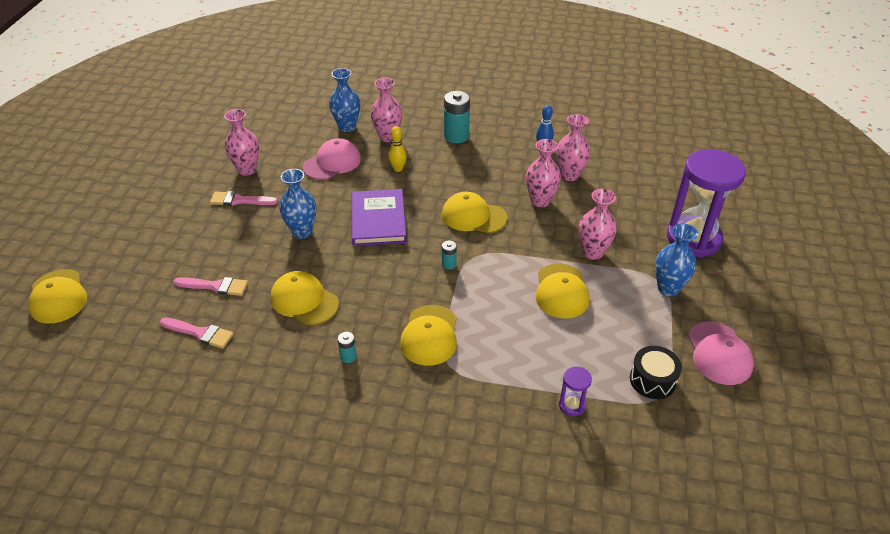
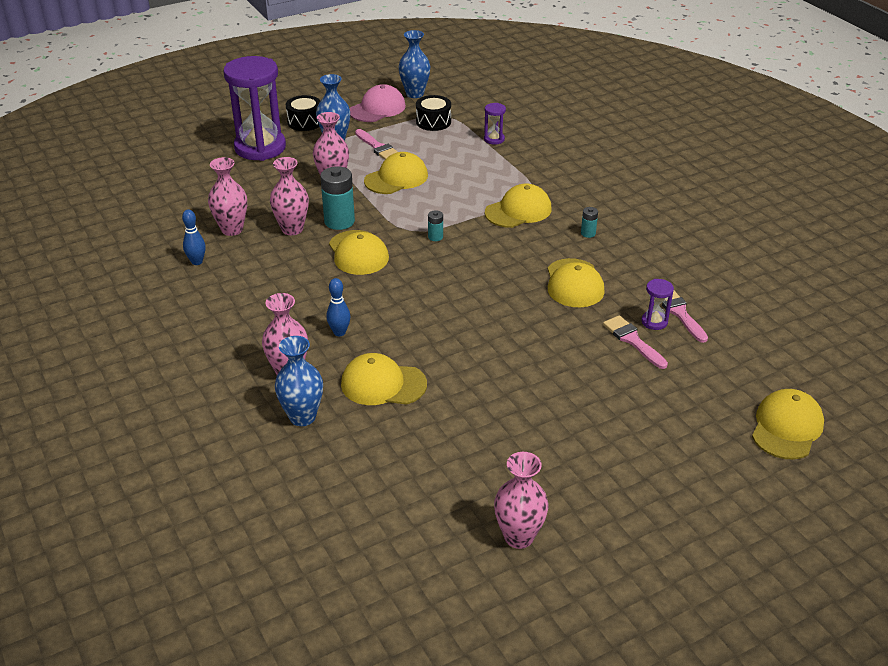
camera: 130 degrees left, 5 degrees down
pink brush [210,191,278,206] -> pink brush moved to [355,129,398,160]
pink vase [224,109,259,176] -> pink vase moved to [494,452,549,549]
blue vase [279,169,316,239] -> blue vase moved to [398,30,430,98]
pink cap [303,138,361,180] -> yellow cap [341,353,427,405]
purple book [351,189,407,246] -> none
yellow bowling pin [389,126,407,172] -> blue bowling pin [326,278,351,336]
turquoise battery [444,91,470,143] -> turquoise battery moved to [320,166,355,230]
none -> black drum [286,95,321,131]
none -> purple hourglass [641,279,674,330]

